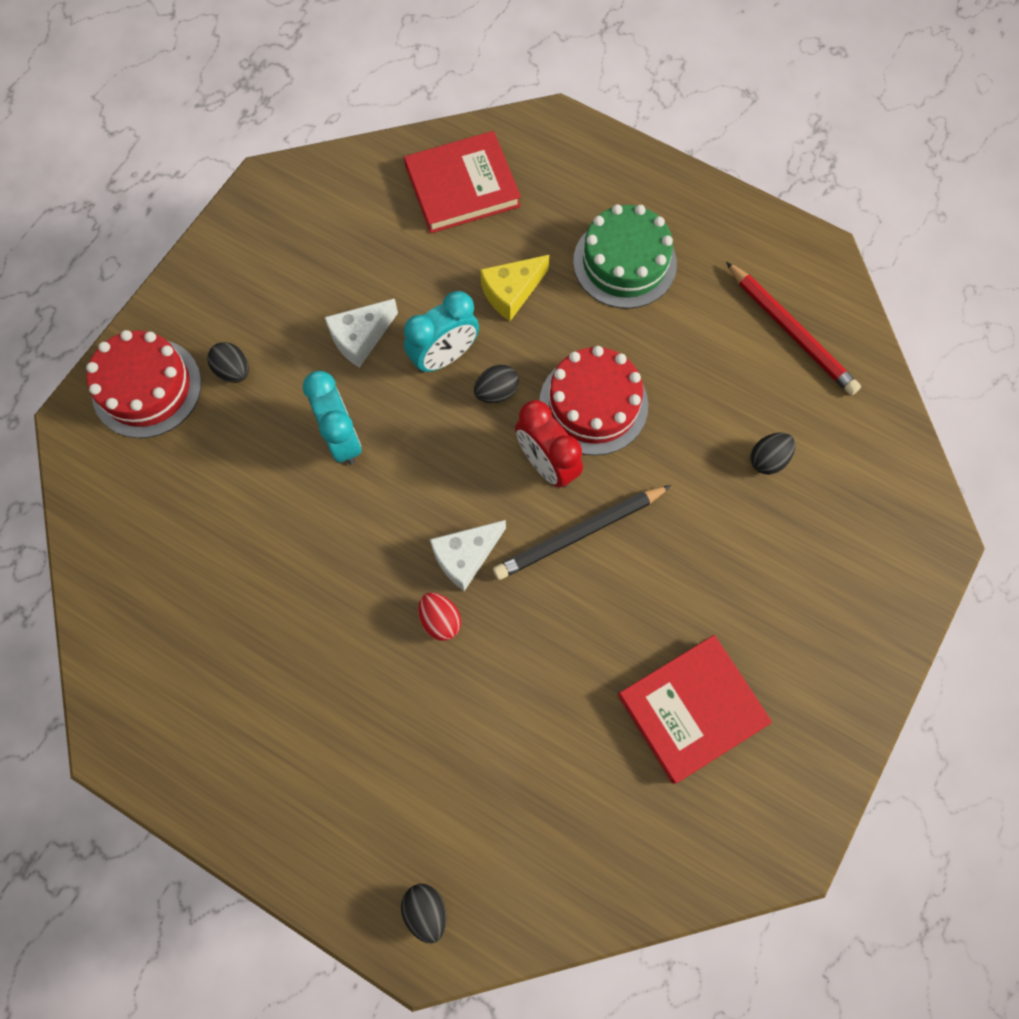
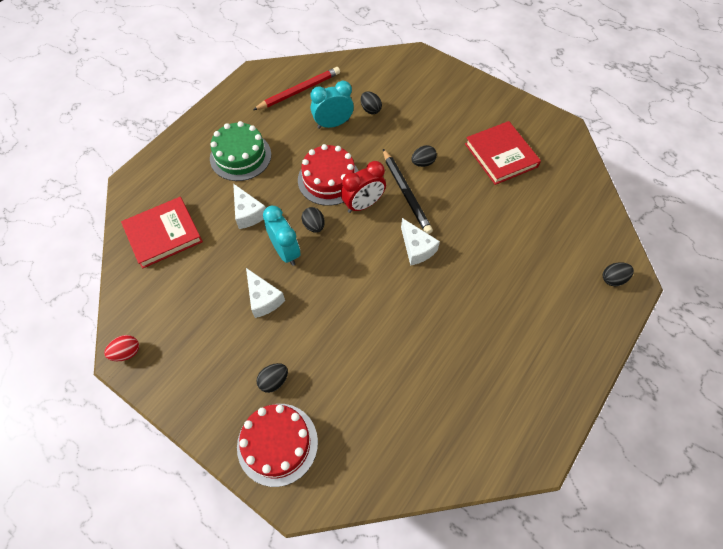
camera: 85 degrees left, 10 degrees down
turquoise clock [303,371,362,465] -> turquoise clock moved to [310,81,354,129]
red book [404,131,521,233] -> red book turned 75 degrees clockwise [121,197,203,269]
red egg [418,592,461,641] -> red egg moved to [104,335,139,361]
yellow cheese [480,255,549,321] -> white cheese [233,183,266,229]
none -> black egg [411,145,437,167]

